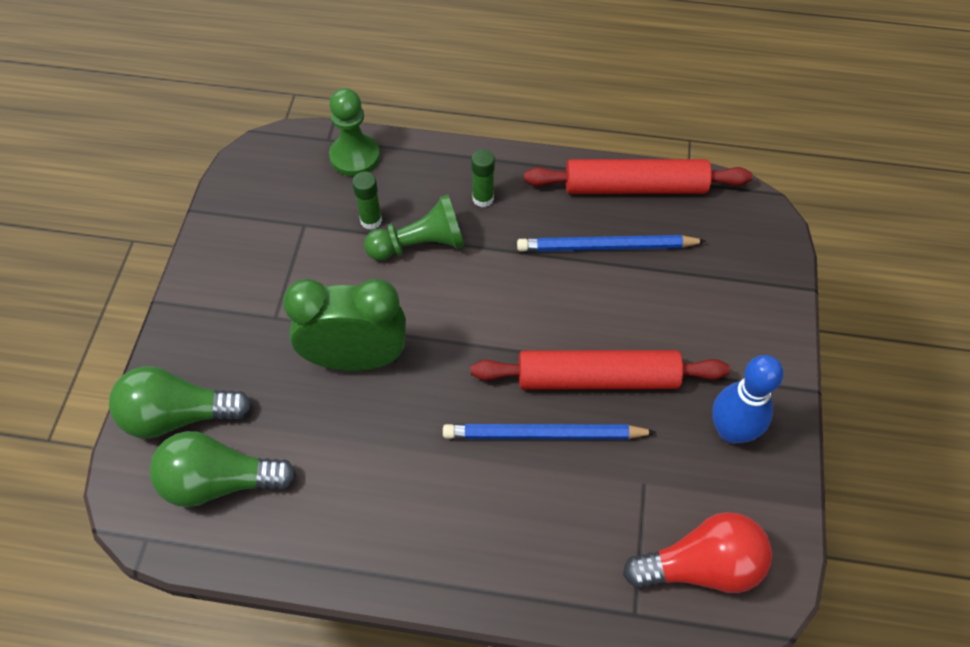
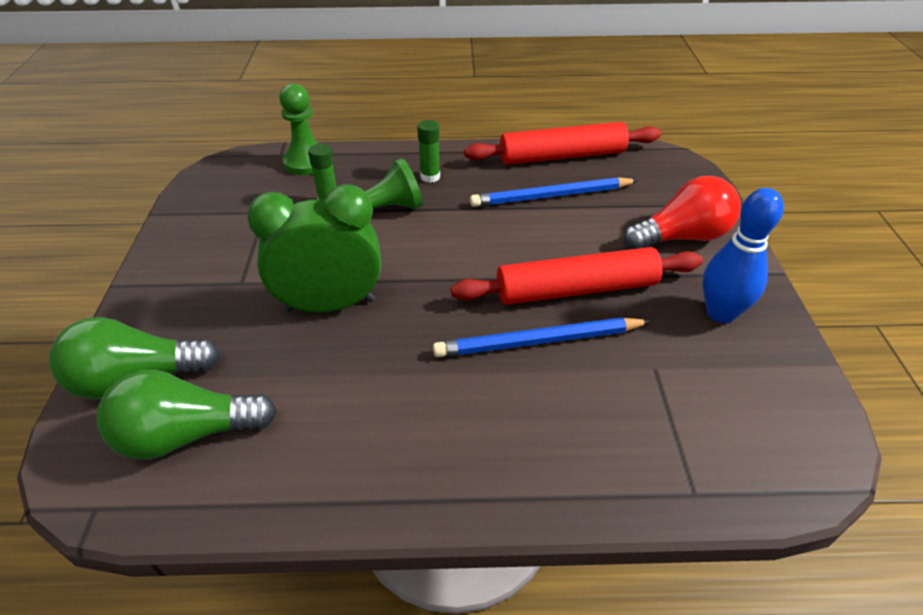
camera: 10 degrees left, 15 degrees down
red light bulb [623,512,772,593] -> red light bulb moved to [623,176,741,249]

